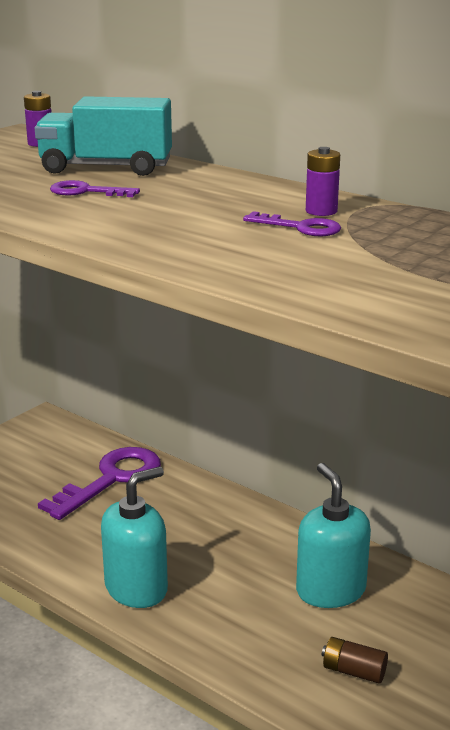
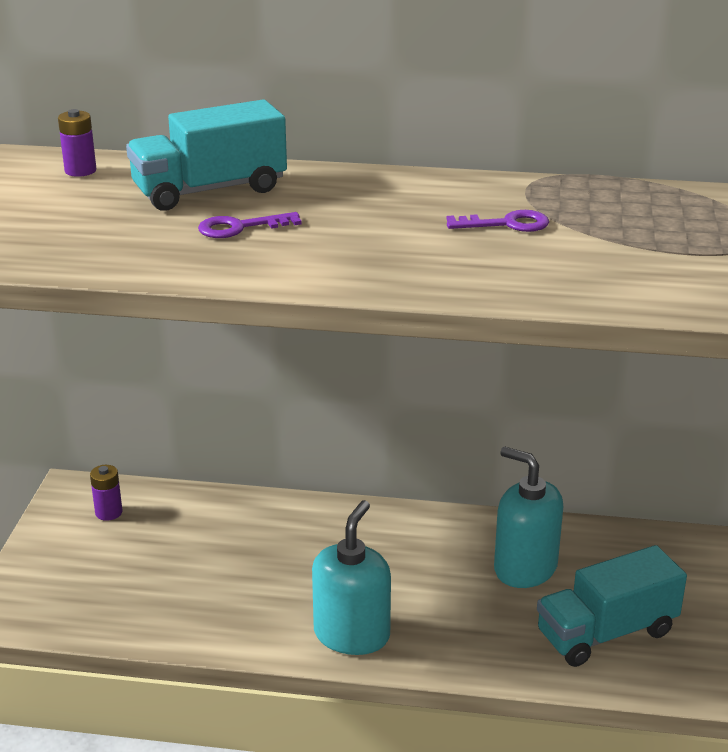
camera: 30 degrees left, 5 degrees up
purple key [38,447,161,520] -> none
purple battery [306,147,340,216] -> purple battery moved to [90,465,122,521]
brown battery [322,637,388,684] -> turquoise truck [537,545,687,667]

